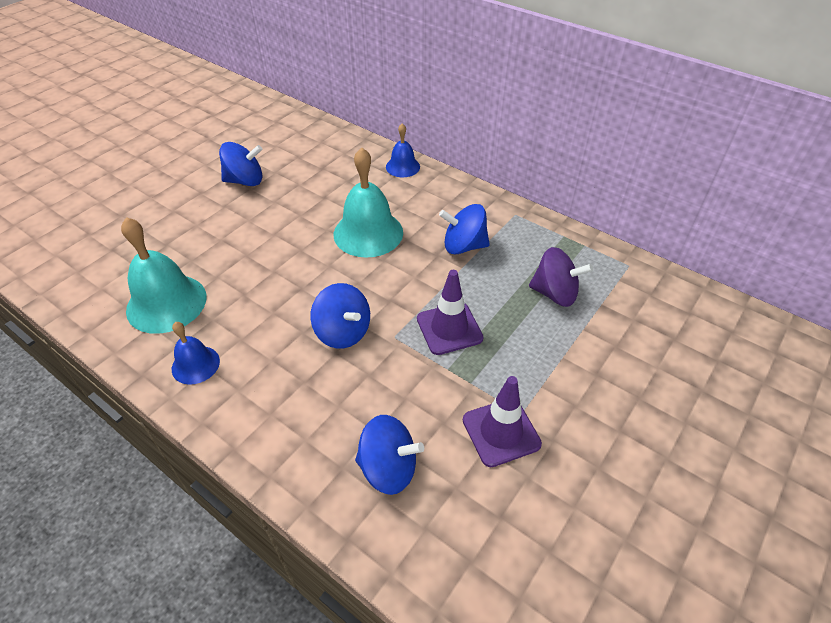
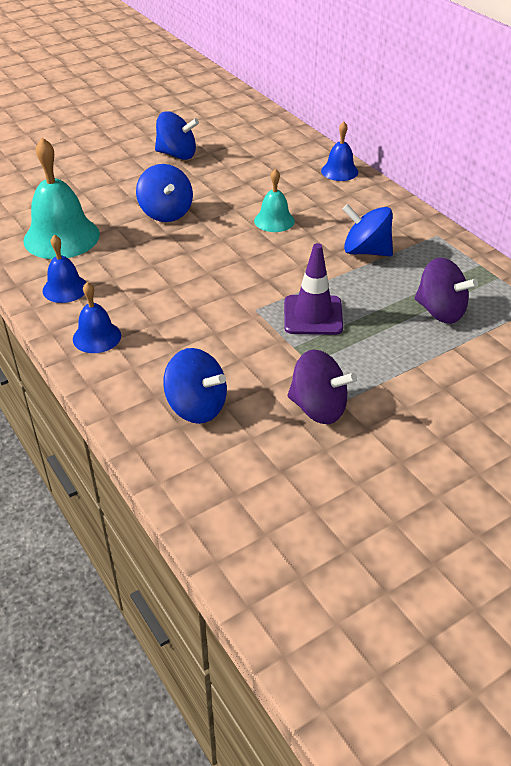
camera: 20 degrees right, 5 degrees down
blue spinning top [310,283,370,349] -> blue spinning top moved to [136,164,193,222]
turquoise bell [334,147,403,258] -> turquoise bell [254,169,295,232], size x0.55
purple traffic cone [463,376,542,467] -> purple spinning top [287,350,357,424]
none -> blue bell [73,282,121,353]

